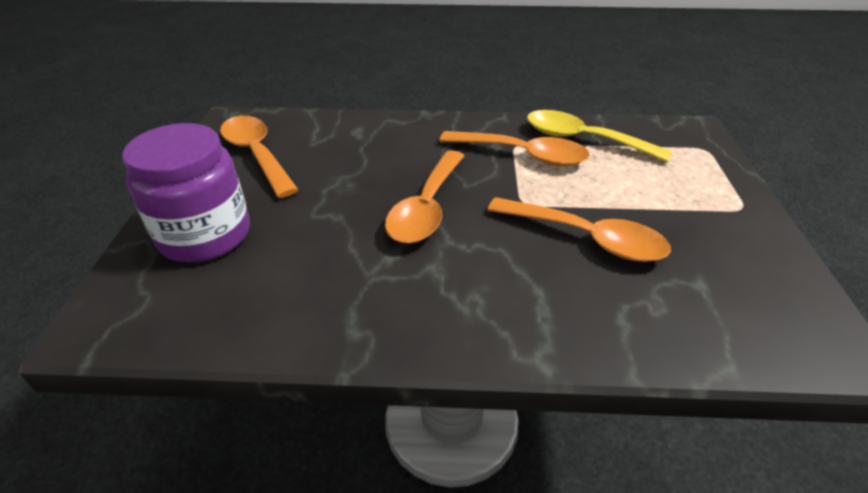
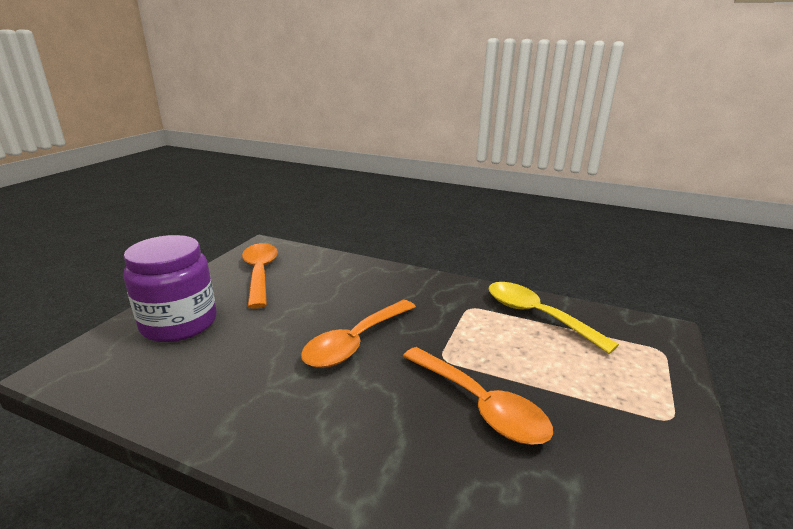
camera: 20 degrees right, 15 degrees down
orange spoon [439,131,590,166] -> none

